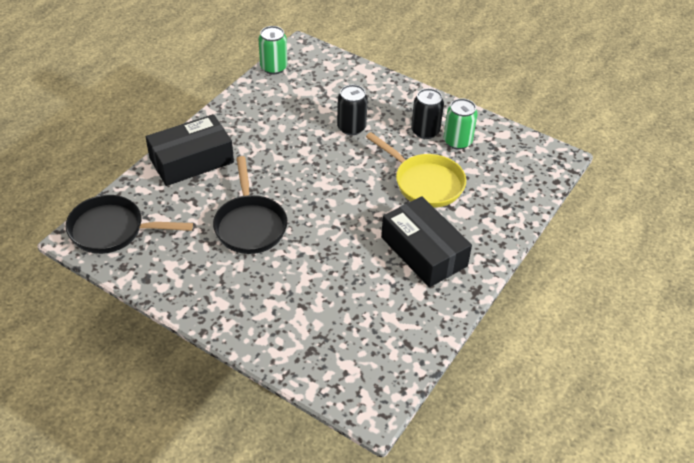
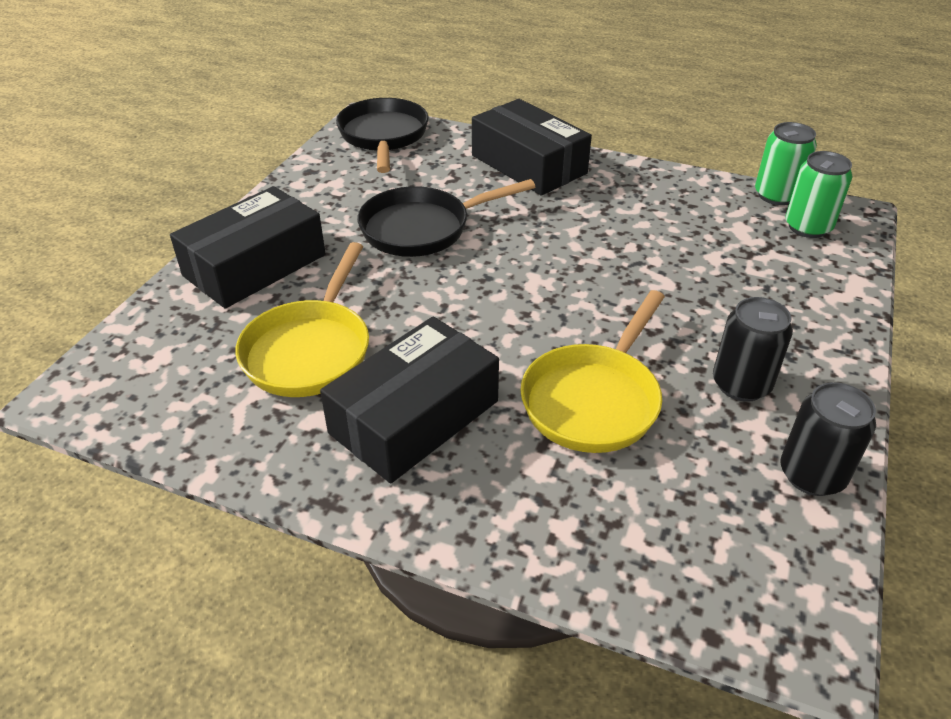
camera: 80 degrees right, 5 degrees down
black can [337,85,368,135] -> black can moved to [781,382,876,496]
green can [444,98,478,150] -> green can moved to [785,151,853,238]
none -> black box [170,186,326,309]
none -> yellow pan [235,242,369,397]

